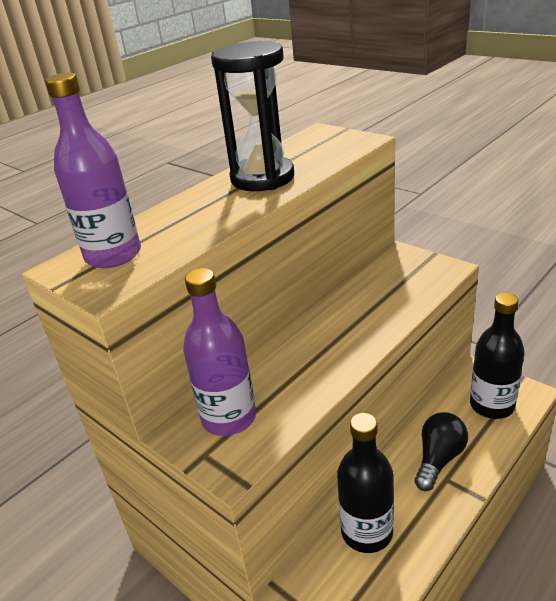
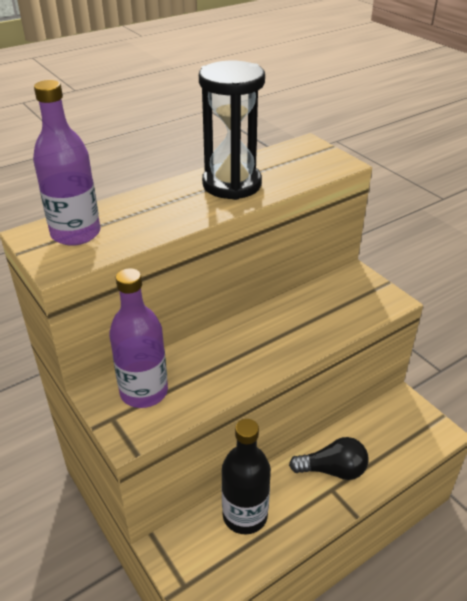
camera: 10 degrees right, 5 degrees up
black light bulb [414,412,468,491] -> black light bulb turned 45 degrees clockwise [289,437,369,480]
black bottle [470,293,525,419] -> none

